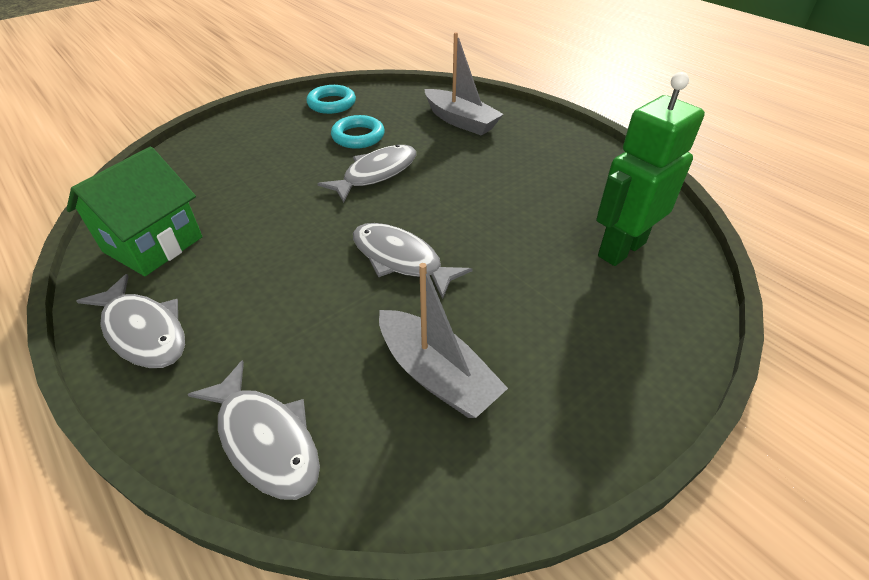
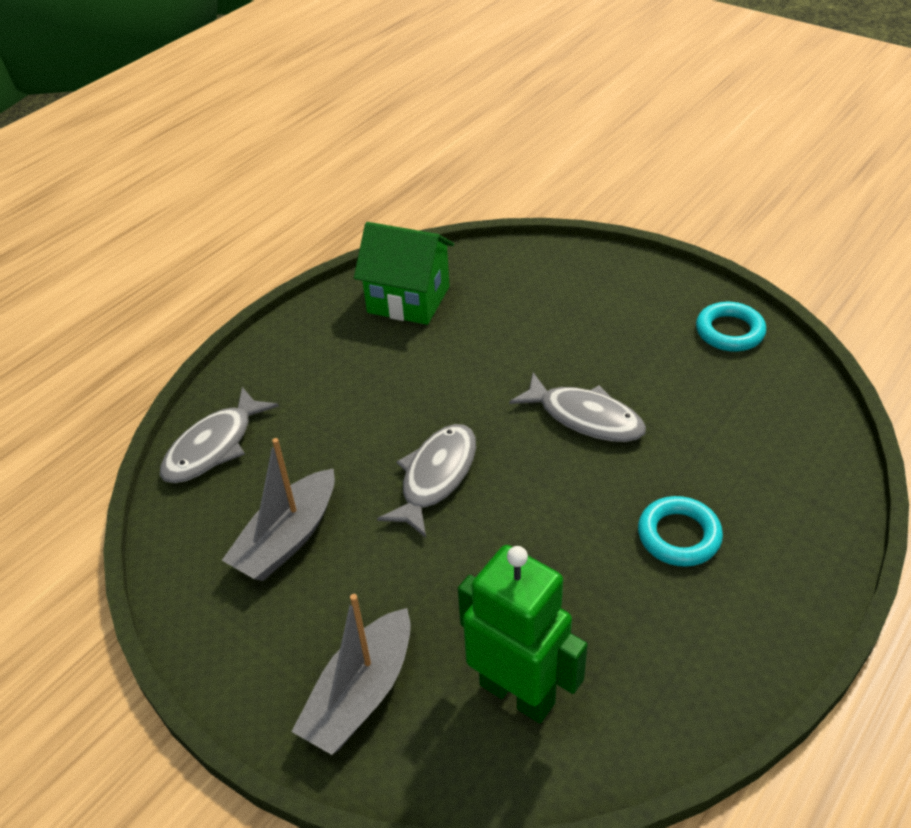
camera: 80 degrees right, 0 degrees up
grey fish [77,274,185,368] -> none
turquoise ring [331,115,385,149] -> turquoise ring moved to [638,496,723,567]
grey boat [424,32,504,136] -> grey boat moved to [291,594,411,755]

